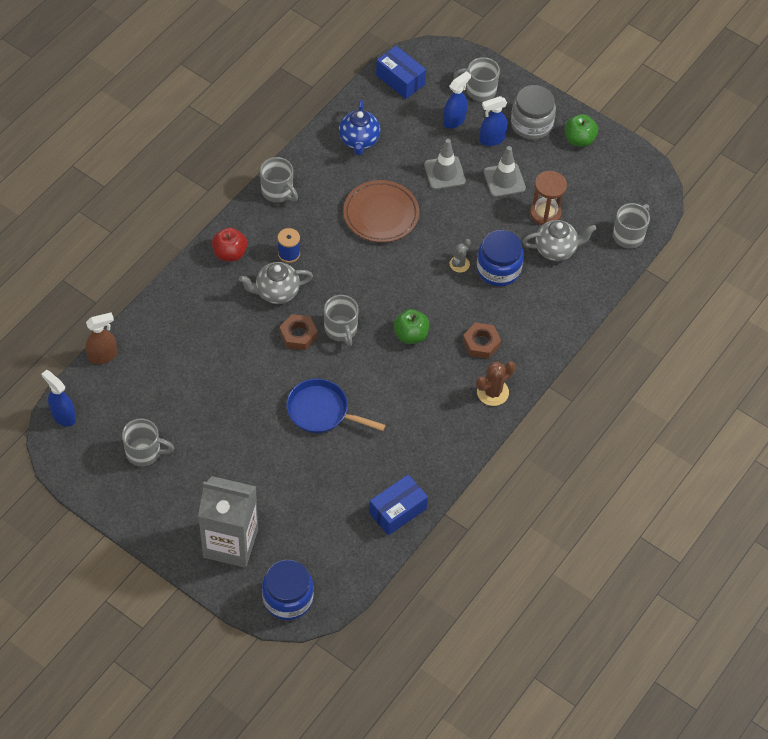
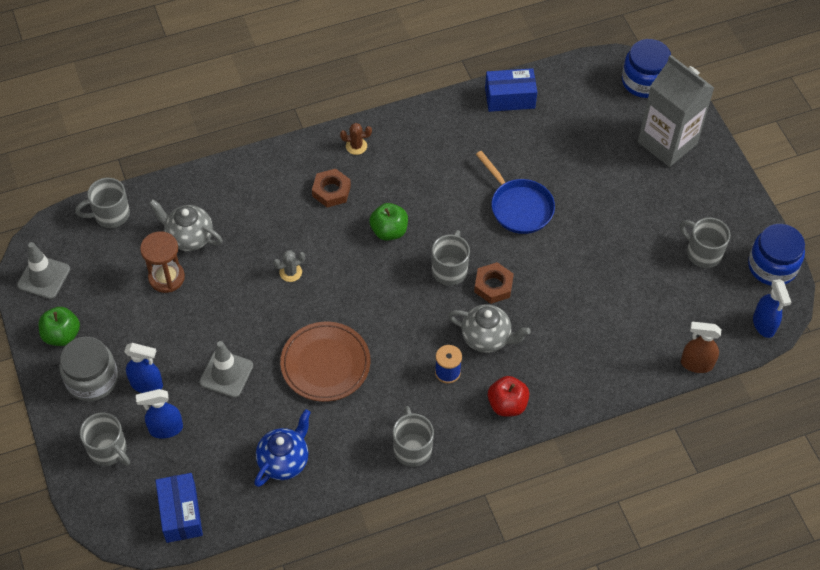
camera: 145 degrees left, 0 degrees up
brown cactus [476,361,515,406] -> brown cactus [340,123,372,155], size x0.66
blue jar [477,230,524,286] -> blue jar moved to [748,224,805,286]
grey traffic cone [484,146,526,197] -> grey traffic cone moved to [17,242,70,299]

